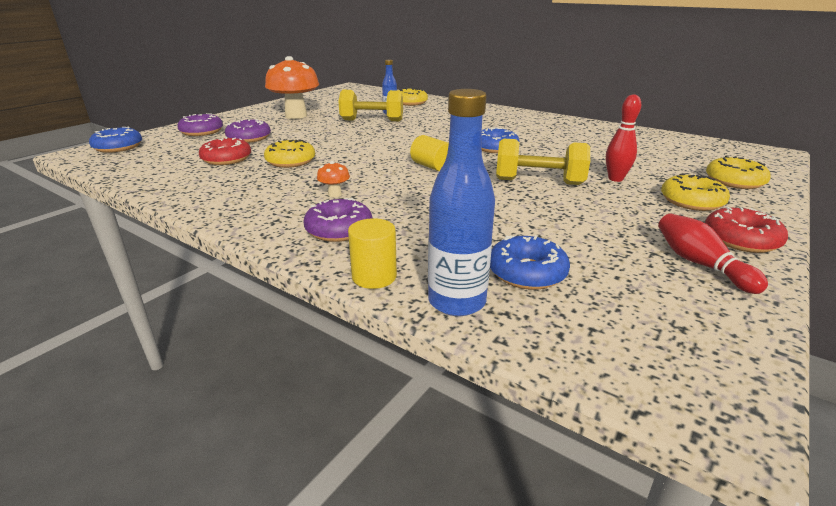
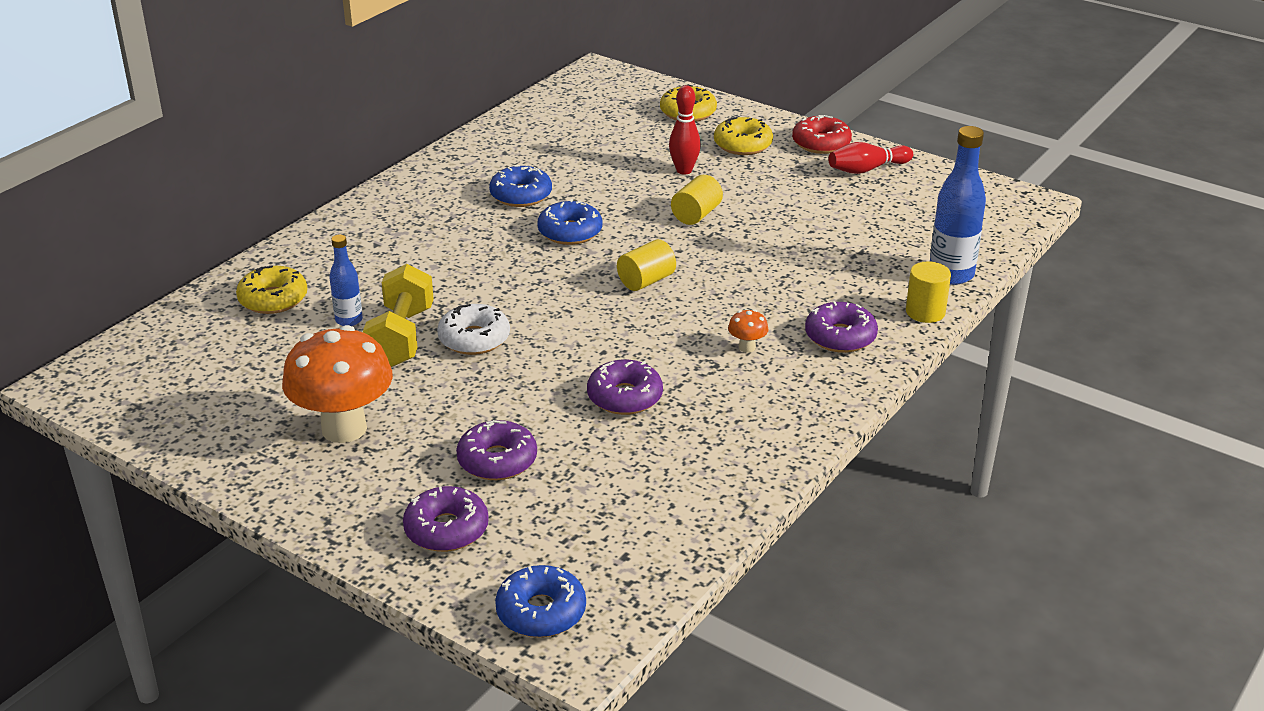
camera: 90 degrees left, 5 degrees up
red donut [199,137,251,165] -> none
yellow donut [264,139,315,168] -> purple donut [587,360,663,415]
blue donut [490,235,570,290] -> blue donut moved to [489,165,552,207]
yellow dumbbell [496,139,590,185] -> yellow cylinder [671,175,723,225]
none -> white donut [437,304,510,355]

